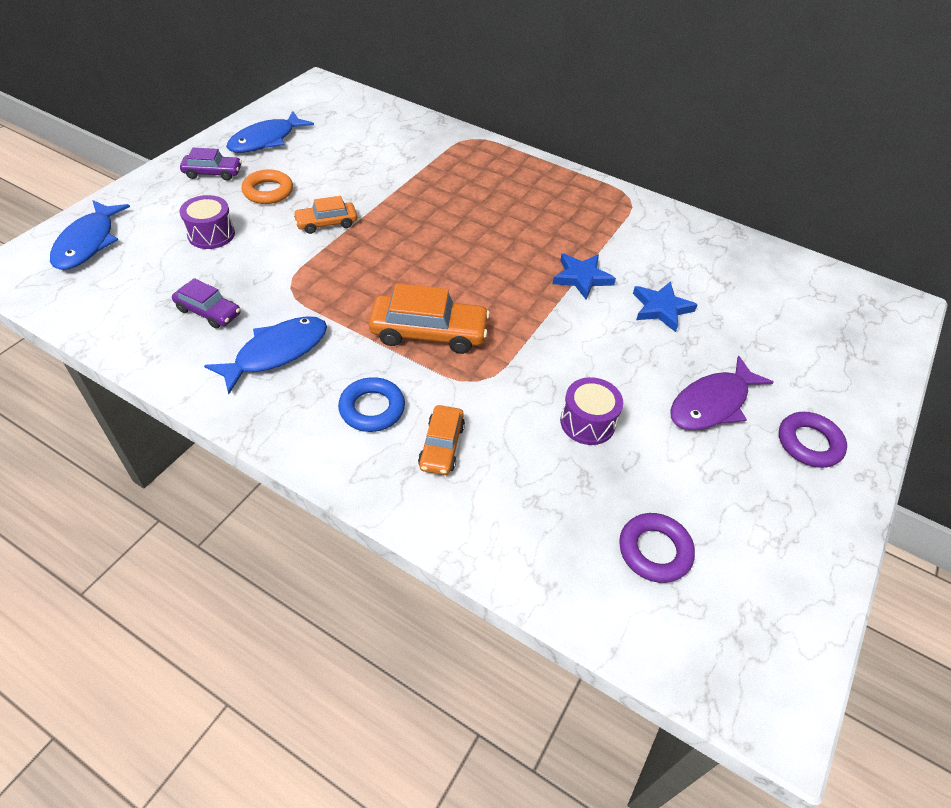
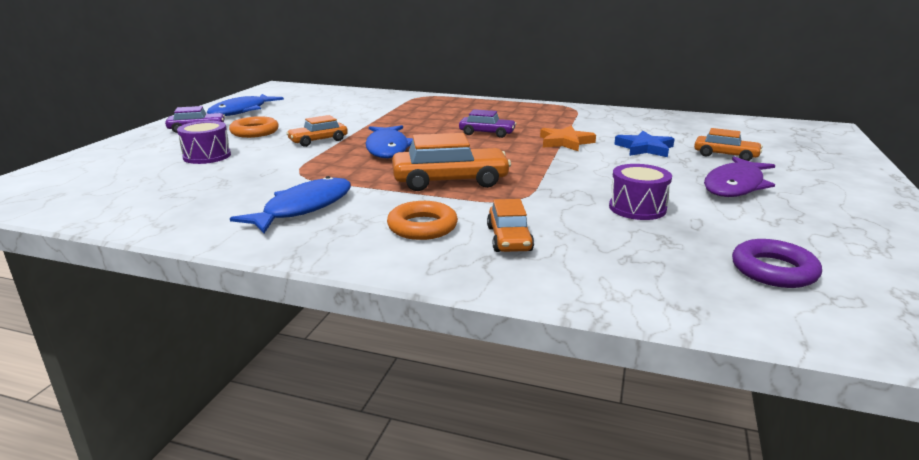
camera: 10 degrees left, 25 degrees down
blue fish [50,200,130,270] -> blue fish moved to [365,125,413,158]
purple car [172,278,241,329] -> purple car moved to [459,109,516,138]
blue ring [338,377,405,432] -> orange ring [387,201,458,240]
blue star [552,254,616,300] -> orange star [540,125,596,151]
purple ring [779,412,847,468] -> none
none -> orange car [694,128,763,161]

